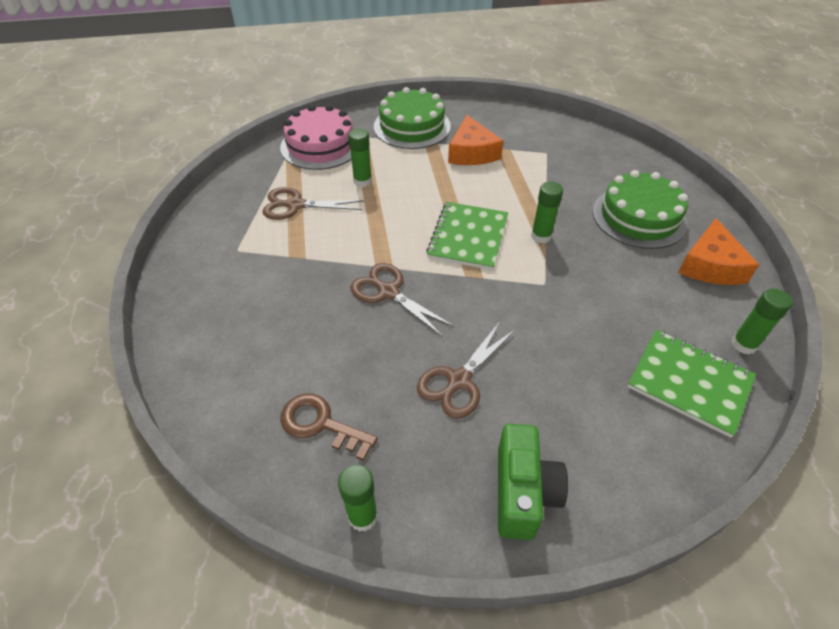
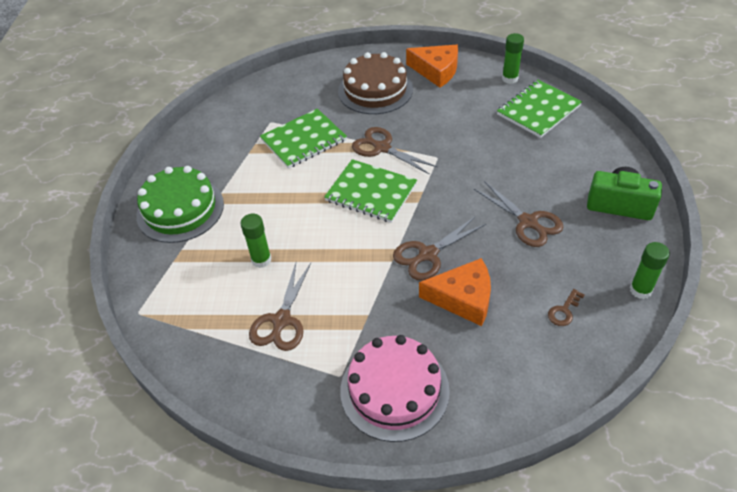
camera: 75 degrees left, 0 degrees up
pink cake [280,105,353,170] -> pink cake moved to [340,335,450,442]
brown key [281,394,378,461] -> brown key [548,289,584,326], size x0.59
orange cheese [448,115,503,165] -> orange cheese moved to [419,258,491,326]
green glue stick [531,181,563,243] -> brown scissors [352,127,438,175]
green cake [593,170,688,249] -> brown cake [338,52,413,114]
none -> green notebook [260,109,347,169]

